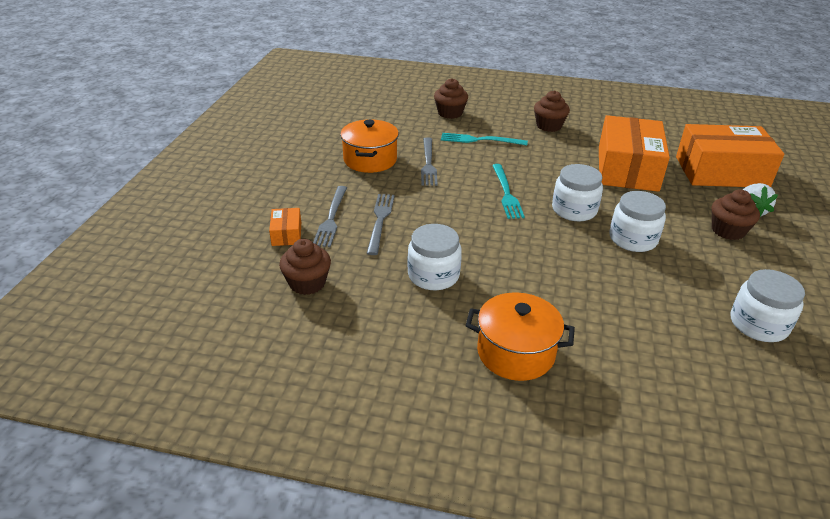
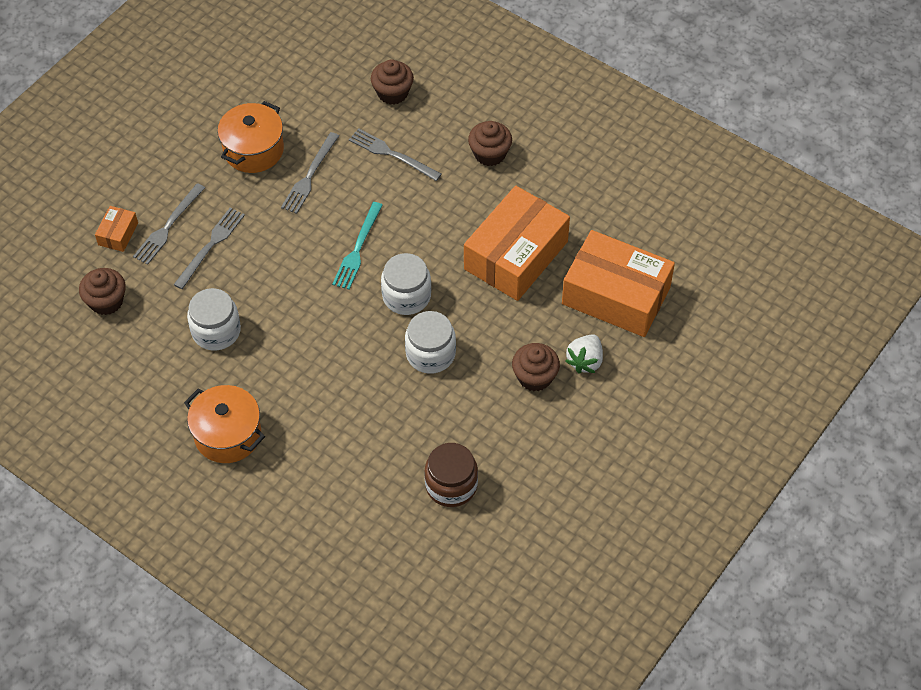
camera: 25 degrees right, 20 degrees up
turquoise fork [441,133,528,145] -> grey fork [349,128,442,181]
white jar [730,269,805,342] -> brown jar [424,443,478,507]

